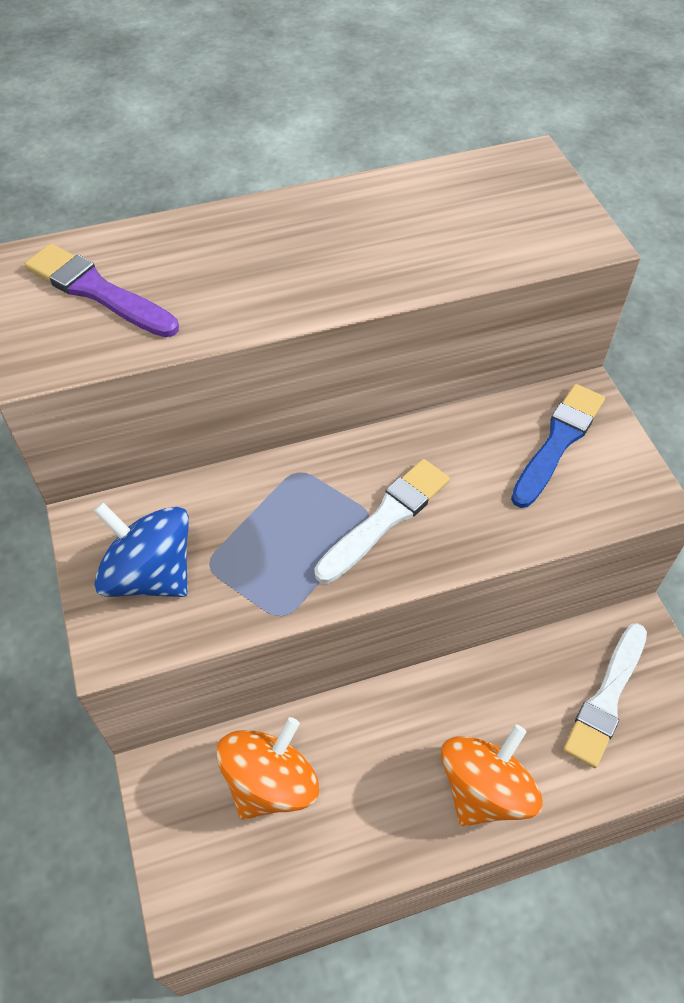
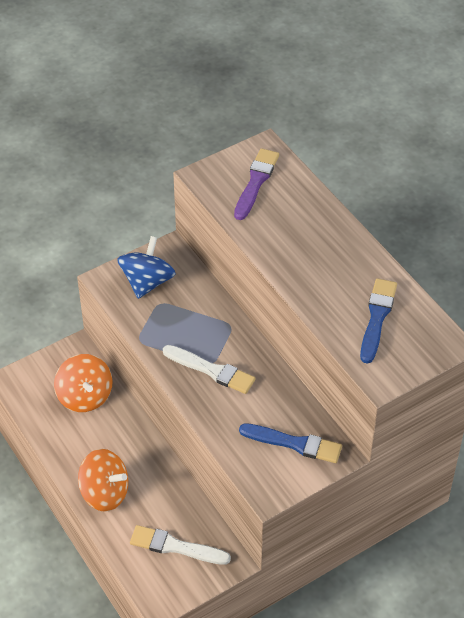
camera: 75 degrees right, 5 degrees down
orange spinning top [216,717,319,820] -> orange spinning top turned 45 degrees clockwise [54,354,113,412]
none -> blue brush [360,278,397,364]

